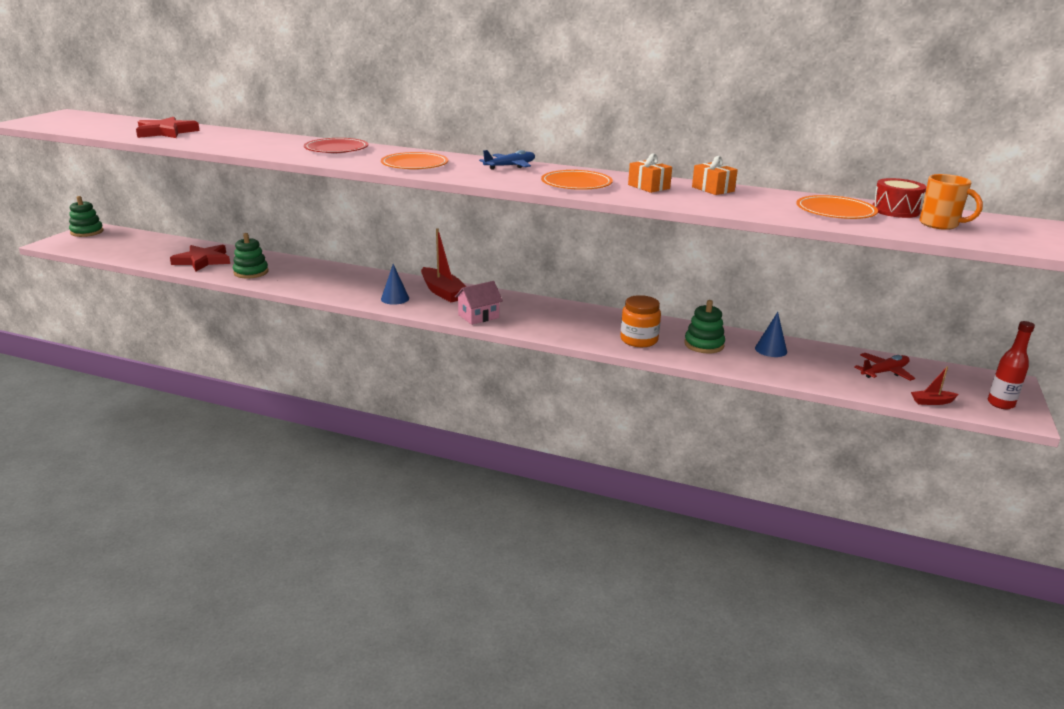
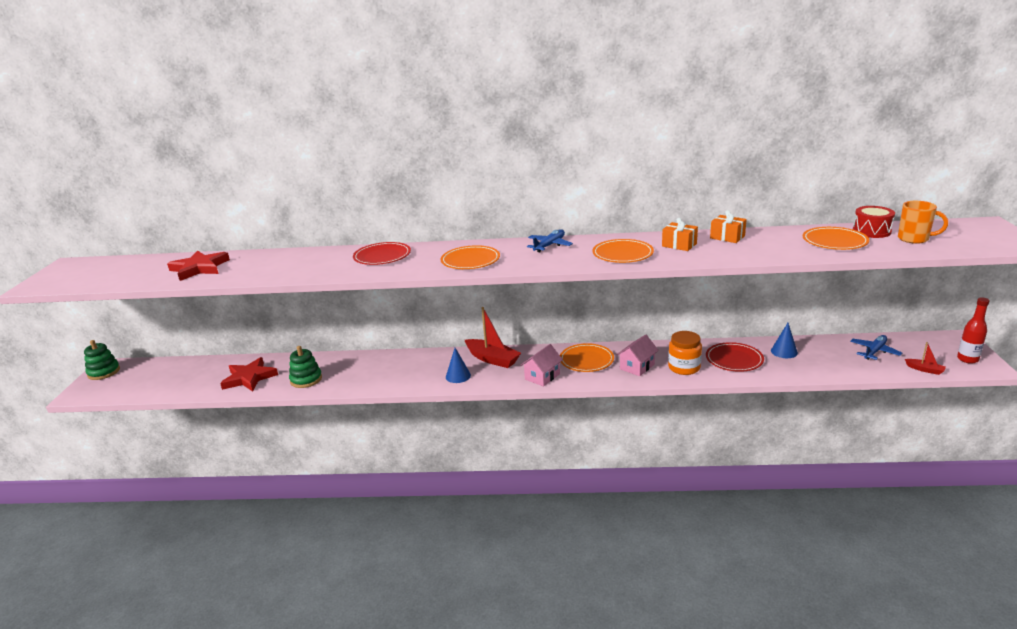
camera: 15 degrees left, 0 degrees up
green stacking toy [684,300,725,353] -> red plate [706,342,764,372]
red plane [854,353,915,381] -> blue plane [850,335,902,360]
red boat [911,366,959,405] -> red boat turned 120 degrees counterclockwise [905,342,946,375]
none -> orange plate [560,343,614,372]
none -> pink house [617,334,659,376]

